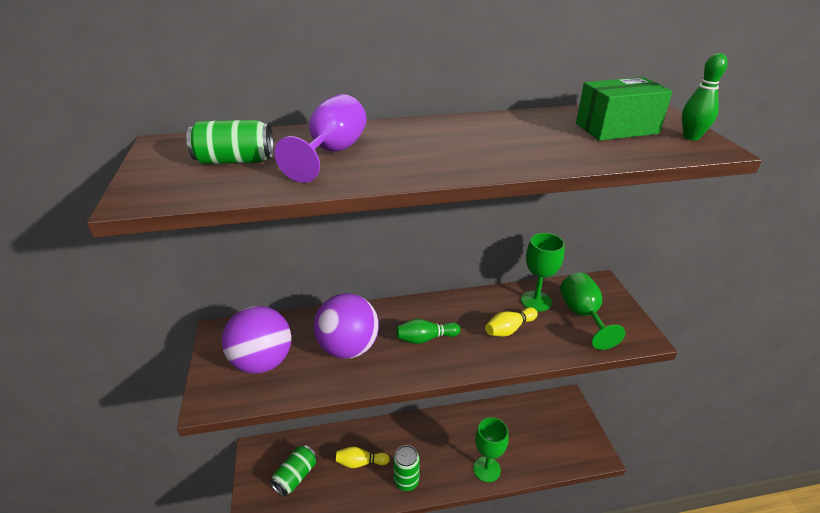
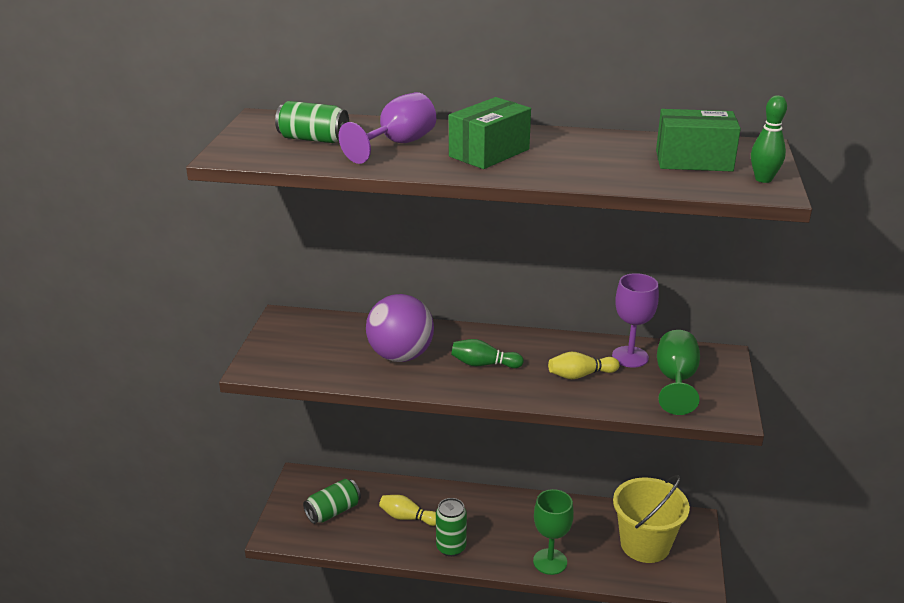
camera: 20 degrees right, 5 degrees down
purple ball [222,306,291,373] -> none
green goblet [521,233,565,312] -> purple goblet [612,273,659,368]
none -> green box [449,97,531,169]
none -> yellow bucket [613,475,690,563]

